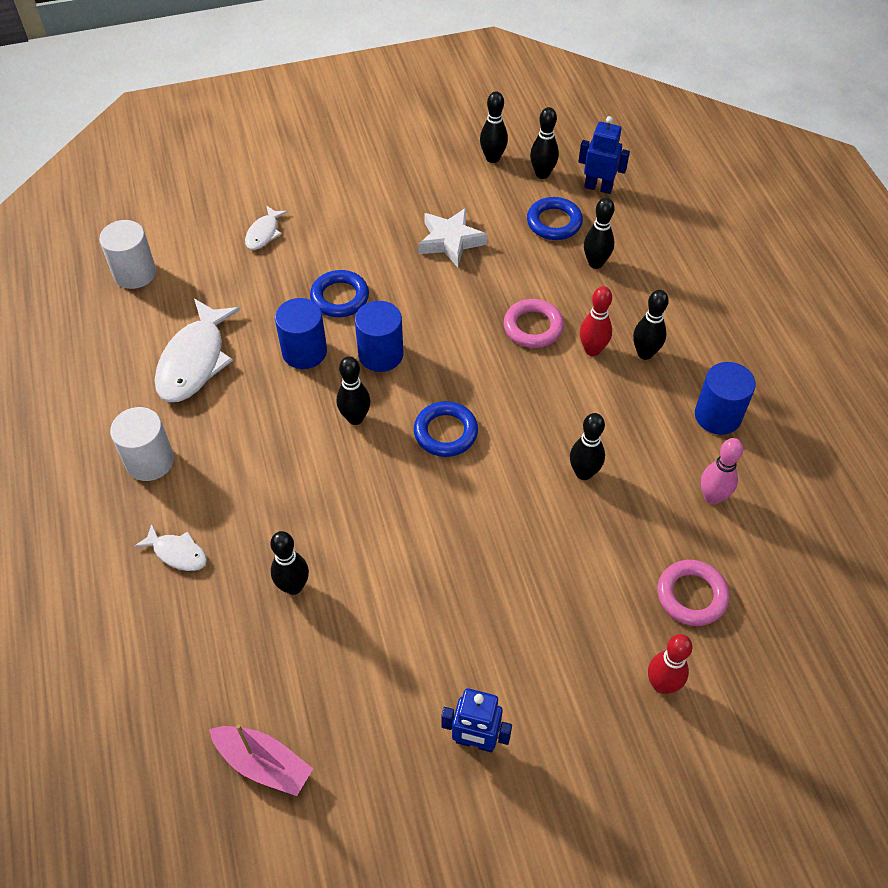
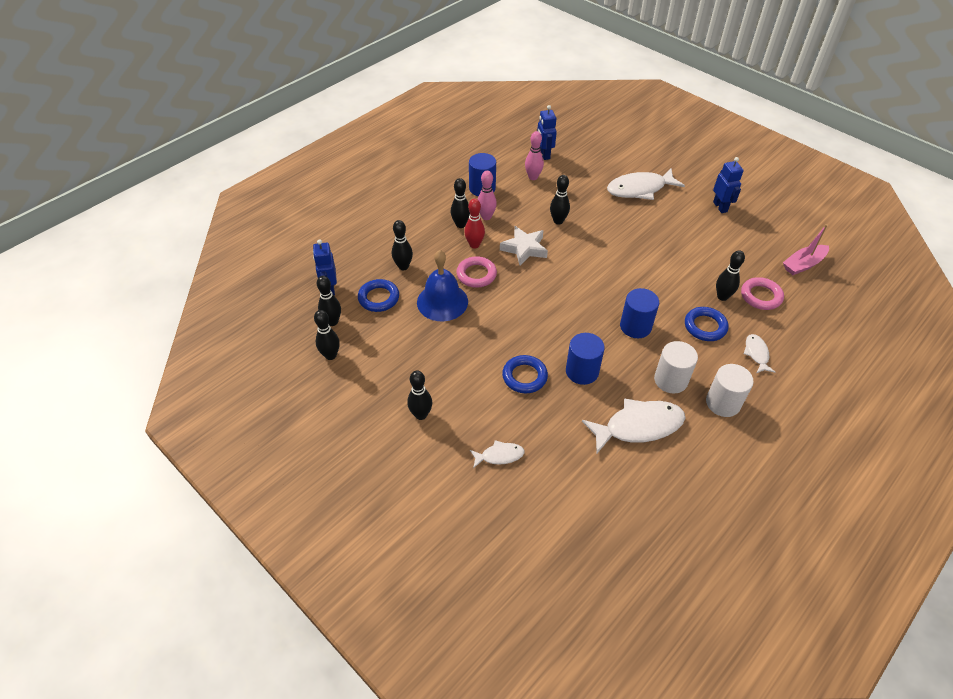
camera: 120 degrees left, 5 degrees down
white cylinder [99,220,156,289] -> white cylinder moved to [654,341,698,394]
pink boat [209,724,313,796] -> pink boat turned 120 degrees counterclockwise [783,224,829,275]
black bowling pin [337,356,370,425] -> black bowling pin moved to [407,370,432,420]
blue cylinder [355,301,404,372] -> blue cylinder moved to [620,288,659,338]
blue ring [414,401,478,457] -> blue ring moved to [685,307,729,341]
white star [418,208,488,267] -> white star moved to [500,226,548,266]
red bowling pin [648,634,693,694] -> none
pink ring [658,560,729,626] -> pink ring moved to [741,277,784,310]
none -> blue bell [417,250,468,321]
none -> pink bowling pin [478,171,497,220]
none -> blue robot [537,105,557,160]
none -> white fish [607,169,685,200]

